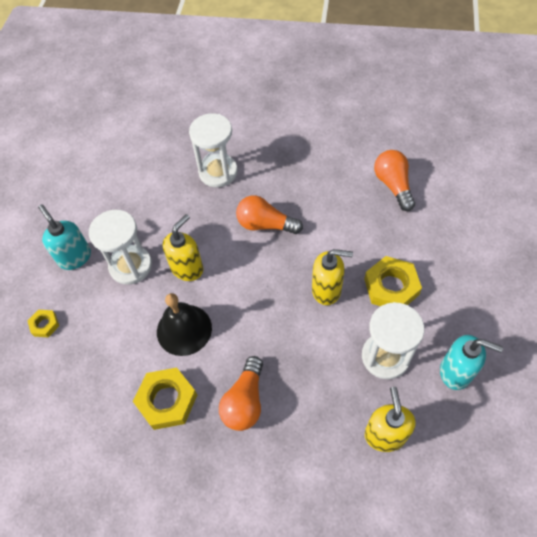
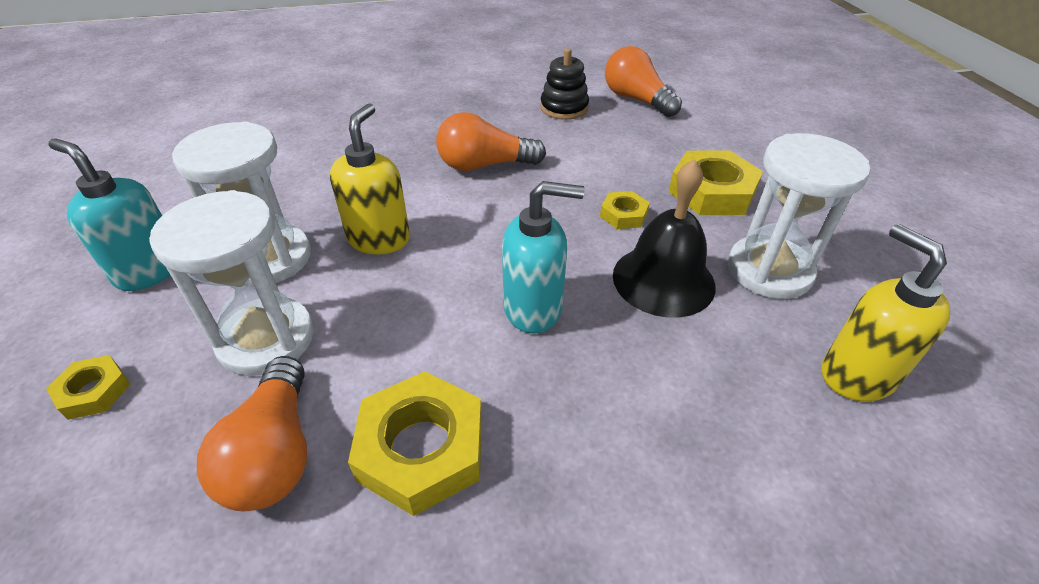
camera: 25 degrees left, 15 degrees down
black bell [157,293,212,356] -> black bell moved to [613,159,716,318]
white hourglass [189,113,238,187] -> white hourglass moved to [149,190,314,376]
orange light bulb [219,356,263,431] -> orange light bulb moved to [197,356,307,511]
yellow soap dispenser [312,249,353,305] -> yellow nut [600,191,650,229]
turquoise soap dispenser [440,335,503,390] -> turquoise soap dispenser moved to [502,181,585,333]
none -> black stacking toy [540,48,589,120]

